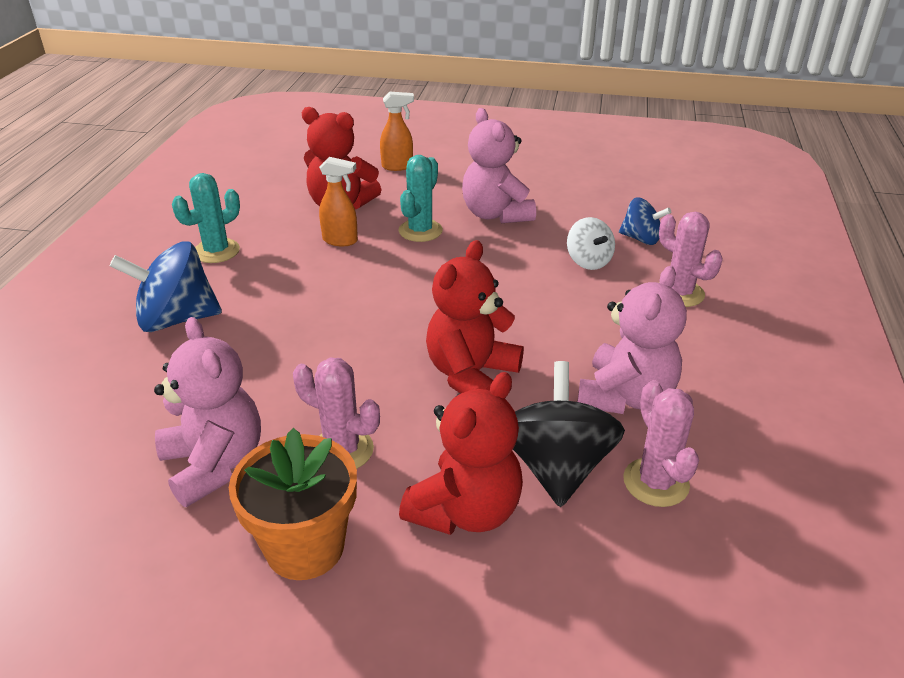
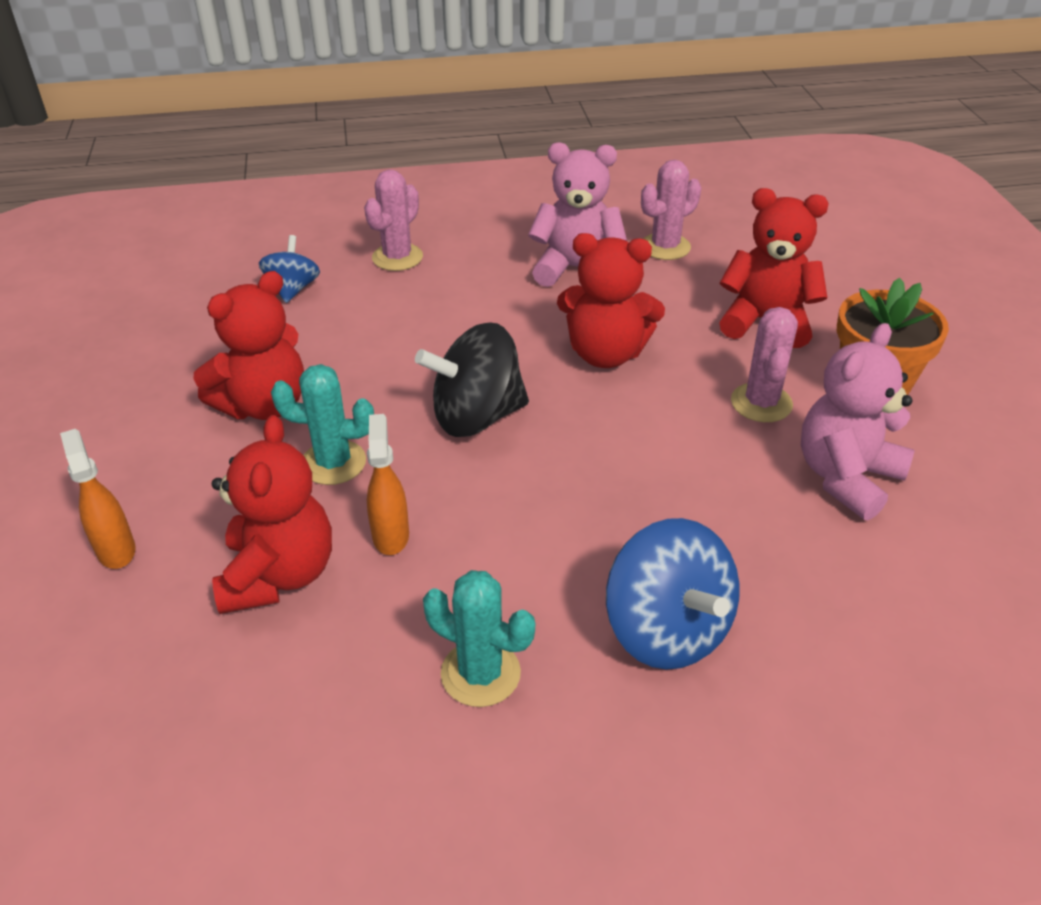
camera: 110 degrees left, 5 degrees up
pink teddy bear [462,108,536,223] -> red teddy bear [194,271,304,420]
black spinning top [513,361,625,507] -> black spinning top moved to [415,323,529,437]
white spinning top [567,217,615,270] -> none

